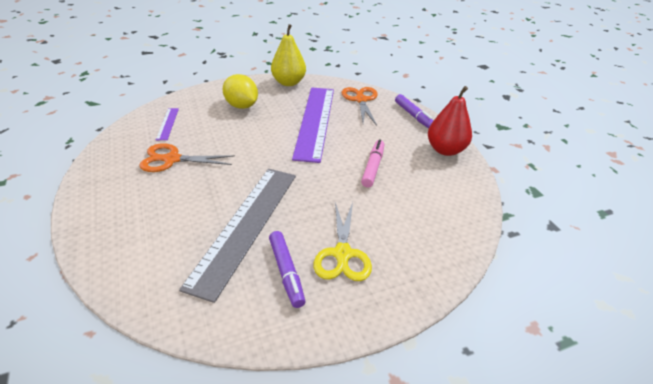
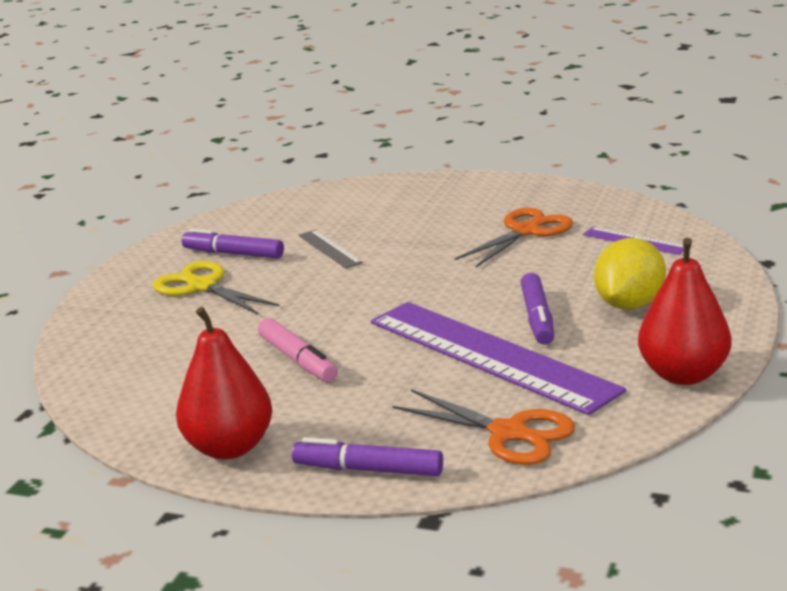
camera: 135 degrees right, 15 degrees down
grey ruler [179,169,296,303] -> grey ruler [299,230,363,268], size x0.42
yellow lemon [222,74,258,109] -> yellow lemon turned 60 degrees counterclockwise [594,238,666,310]
yellow pear [271,24,306,86] -> red pear [638,238,731,385]
none -> purple marker [521,273,554,345]

